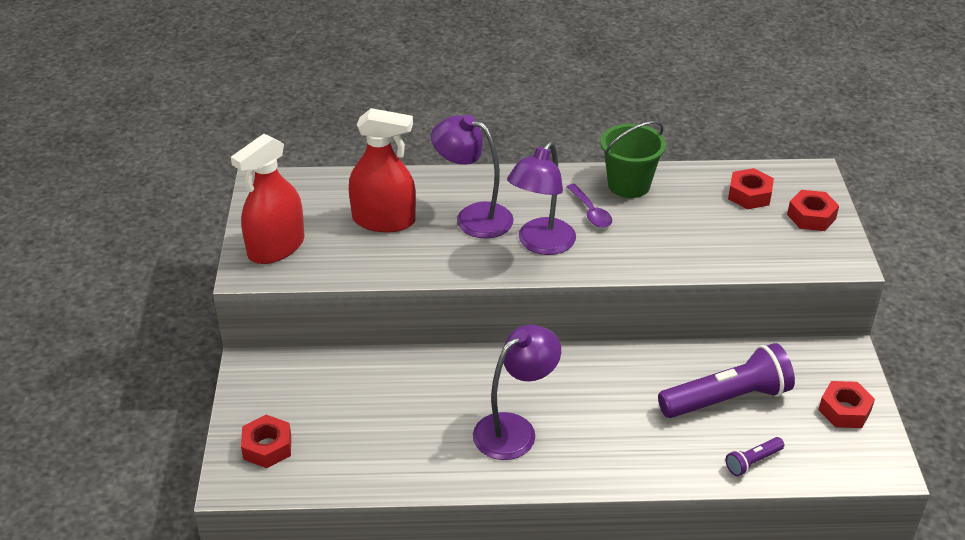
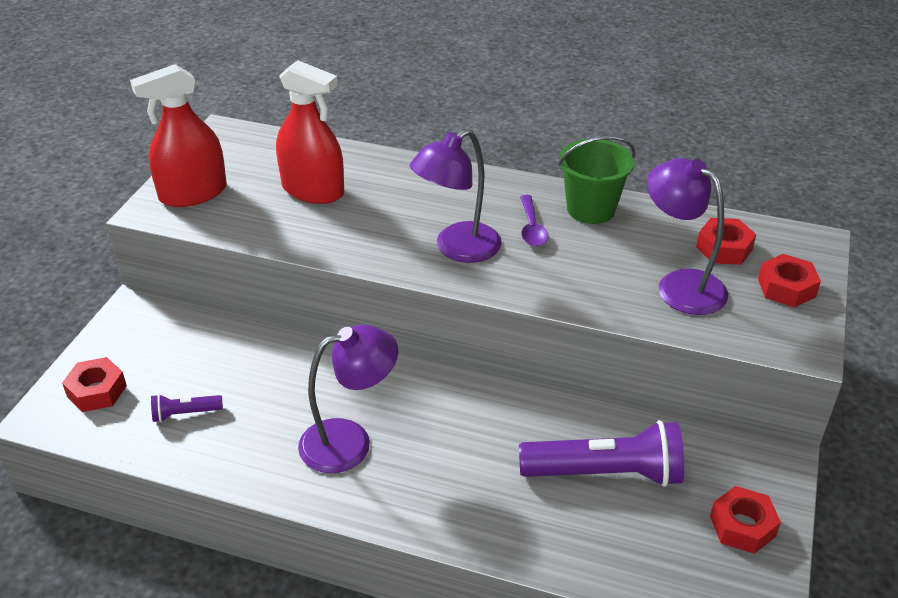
camera: 20 degrees right, 0 degrees up
purple lamp [431,115,514,239] -> purple lamp moved to [647,158,728,315]
purple flashlight [726,437,784,476] -> purple flashlight moved to [151,394,223,422]

